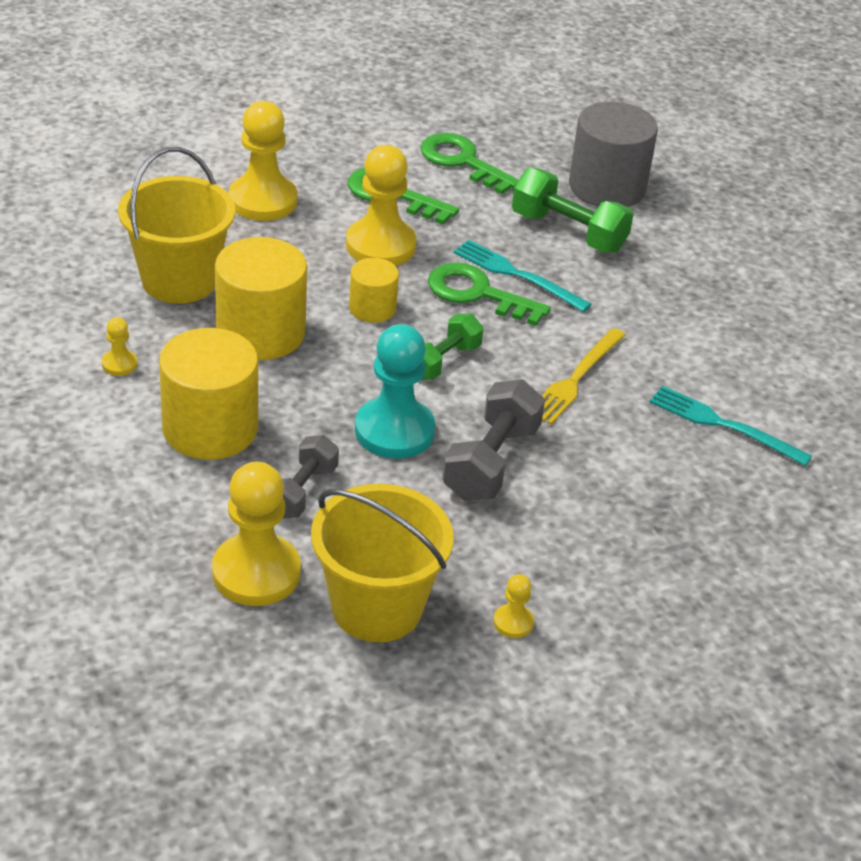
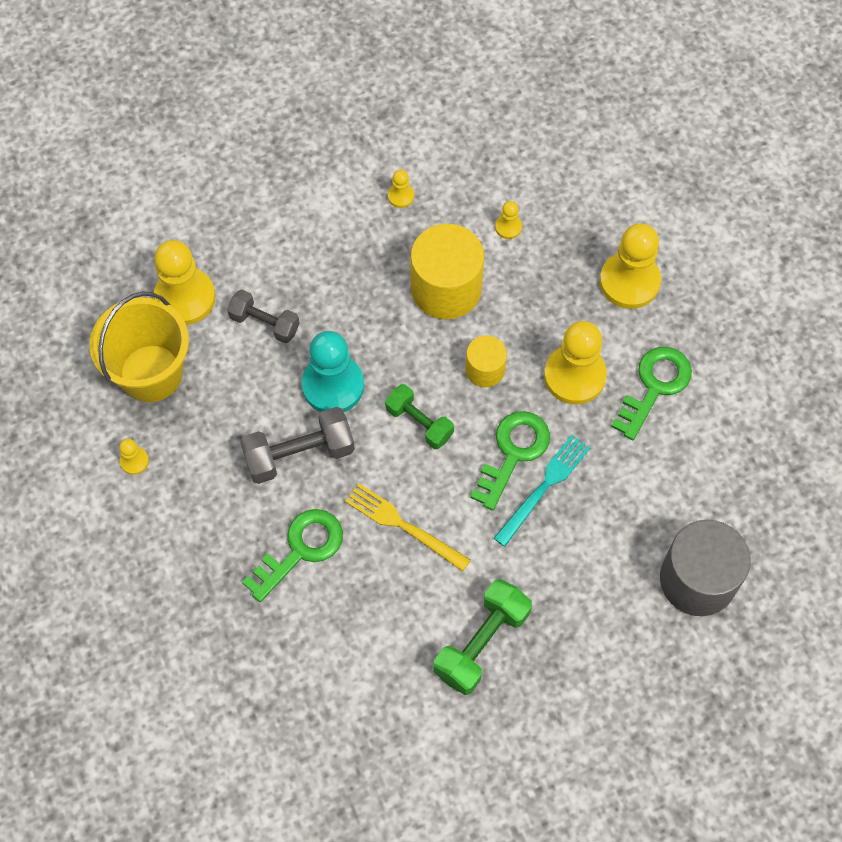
camera: 95 degrees right, 25 degrees up
yellow bucket [118,147,235,304] -> yellow pawn [495,201,522,239]
yellow cylinder [159,328,258,460] -> none
green key [420,133,519,194] -> green key moved to [242,509,343,602]
grey dumbbell [442,379,545,501] -> grey dumbbell turned 45 degrees counterclockwise [240,407,355,484]
green dumbbell [512,168,633,253] -> green dumbbell moved to [434,579,532,695]
turquoise fork [650,386,812,466] -> none

